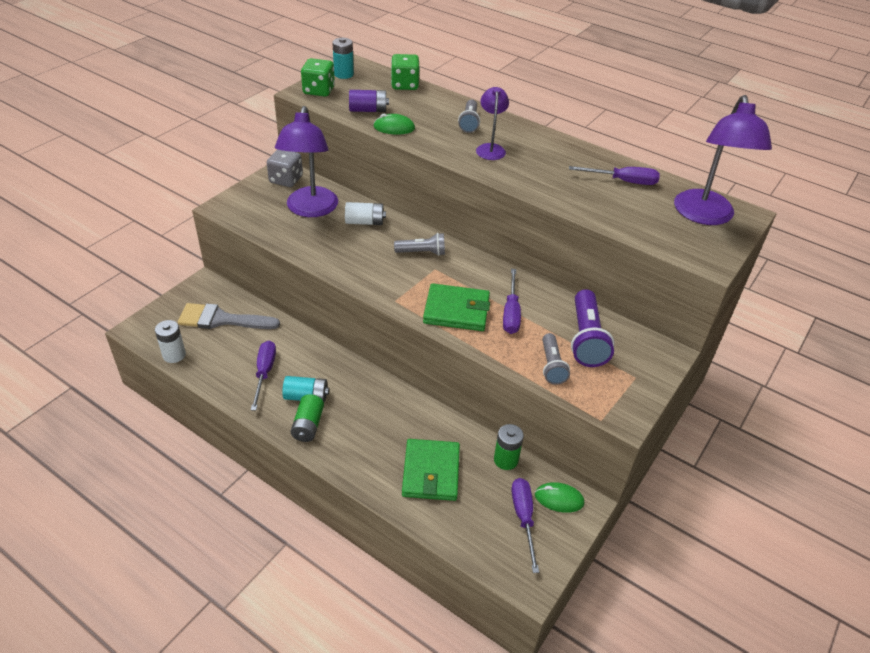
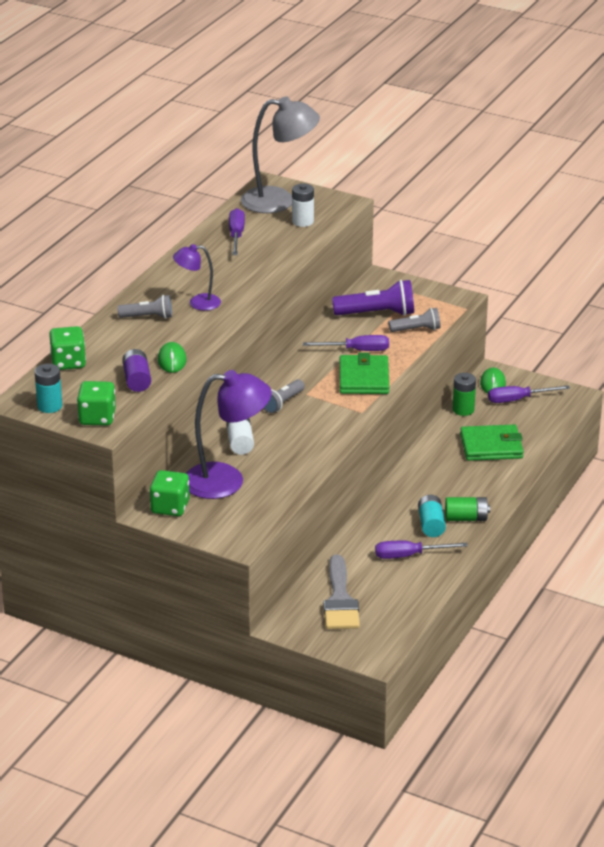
camera: 95 degrees left, 10 degrees down
white battery [155,320,186,363] -> white battery moved to [292,183,314,227]
grey dice [267,149,303,187] -> green dice [150,470,190,516]
grey flashlight [394,233,445,256] -> grey flashlight turned 135 degrees counterclockwise [263,379,305,413]
purple lamp [674,95,772,225] -> grey lamp [241,96,320,213]

